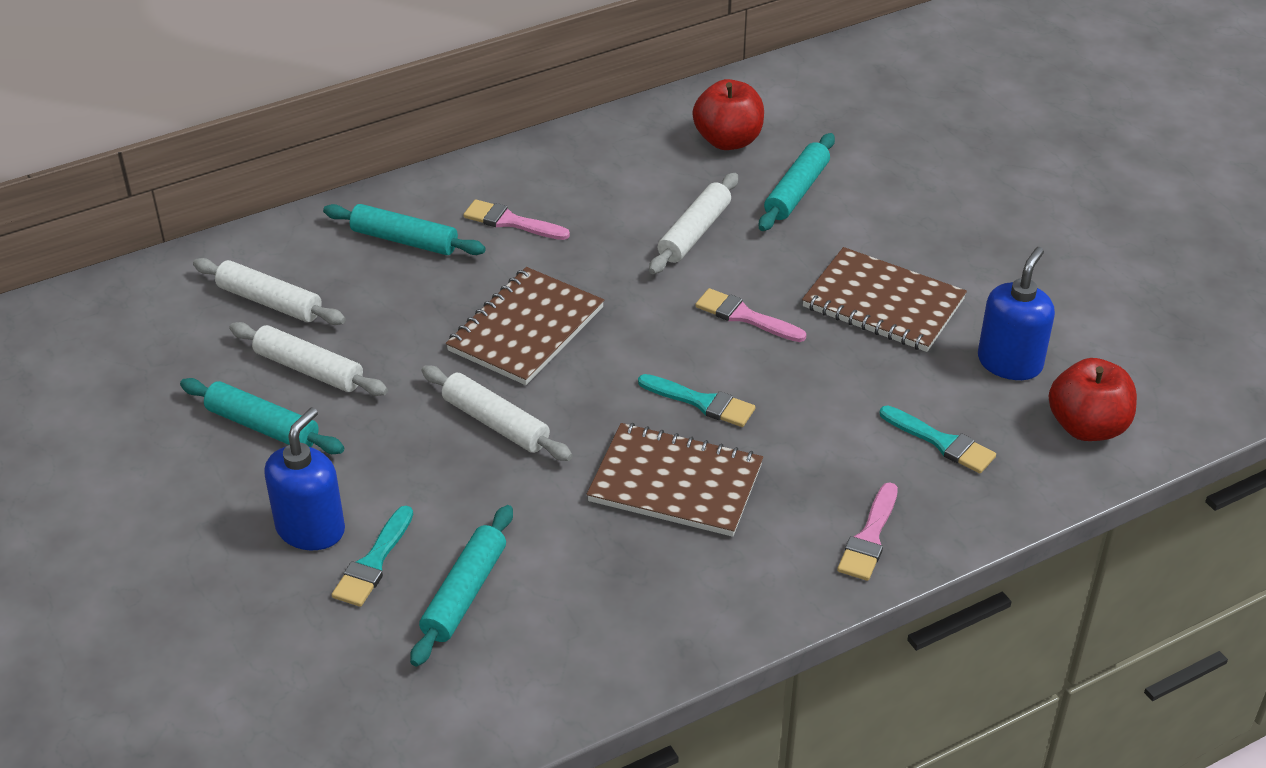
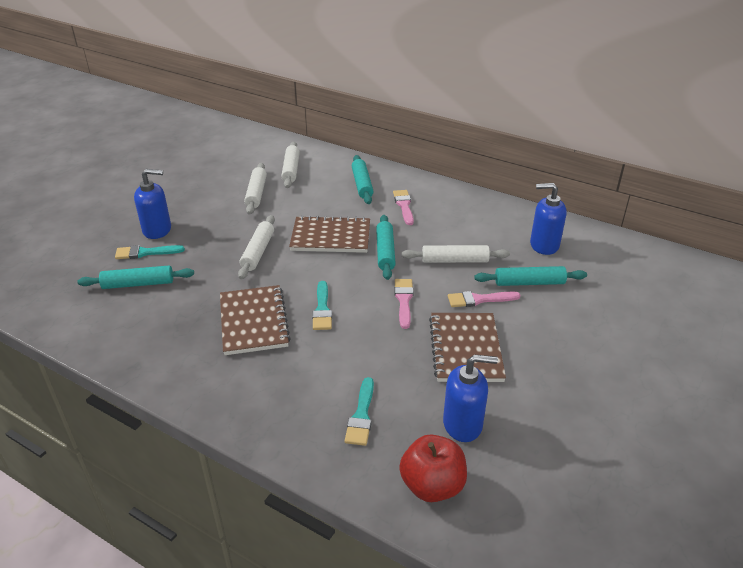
camera: 60 degrees right, 5 degrees down
turquoise rolling pin [180,378,344,454] -> turquoise rolling pin moved to [376,215,396,280]
red apple [693,79,764,150] -> blue soap dispenser [530,183,566,255]
pink brush [837,482,898,581] -> pink brush moved to [448,291,521,307]

